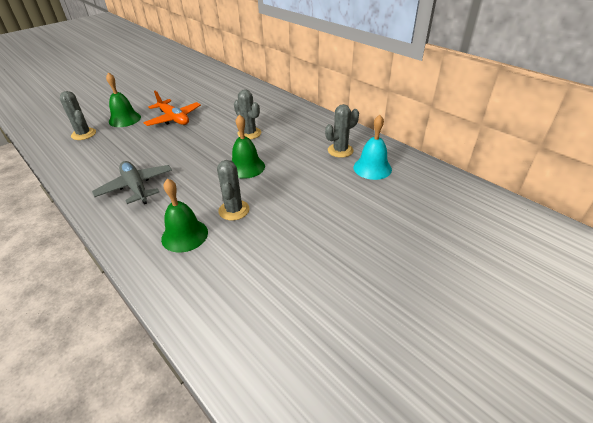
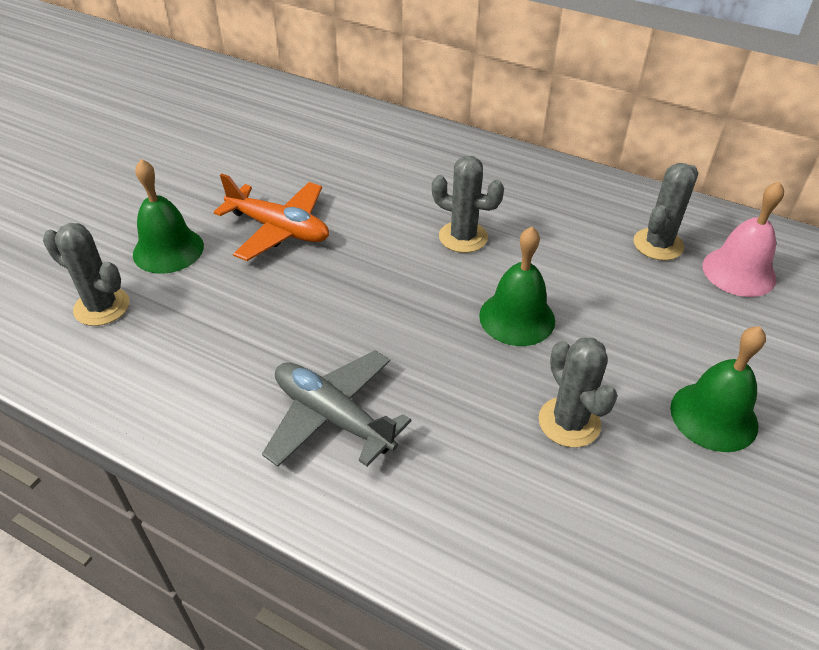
camera: 20 degrees left, 5 degrees up
green bell [161,178,208,253] -> green bell moved to [670,326,766,452]
turquoise bell [354,115,392,180] -> pink bell [703,181,784,297]

